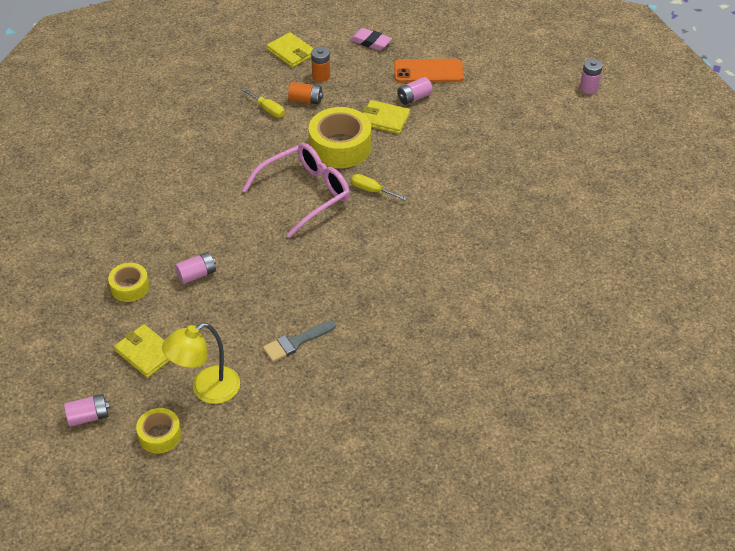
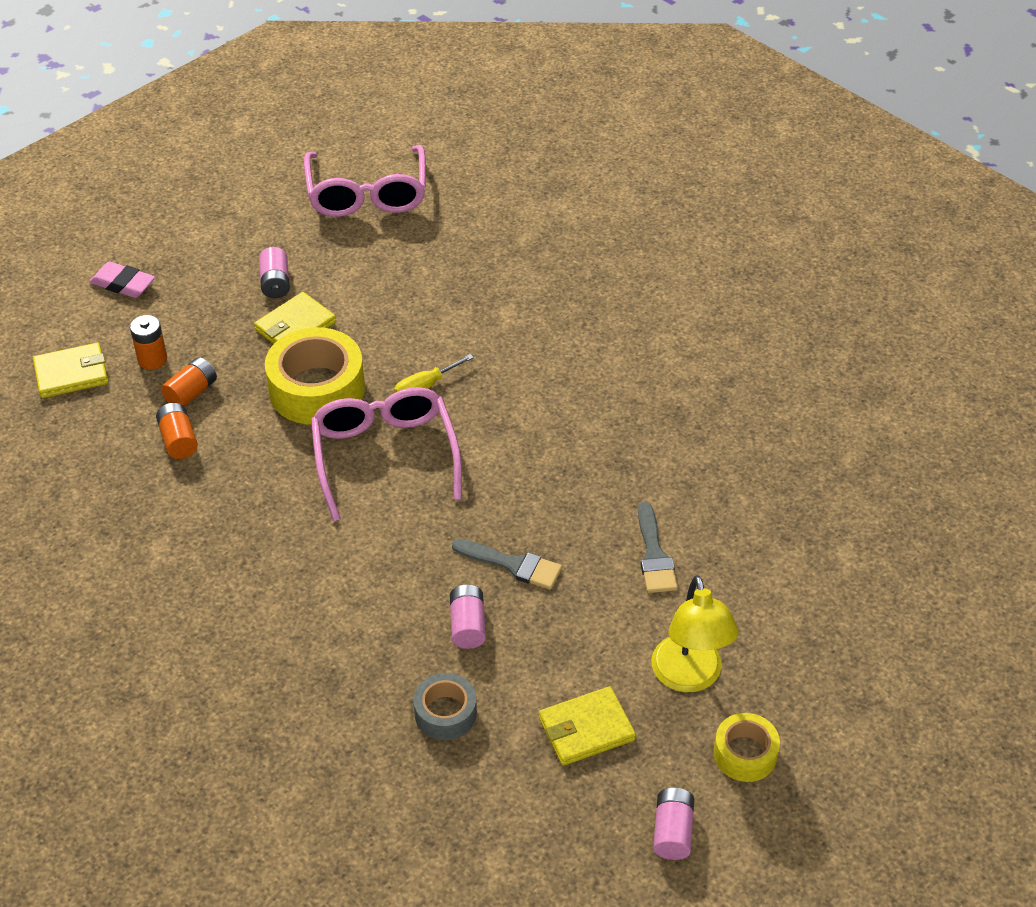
camera: 65 degrees left, 0 degrees up
yellow tape [108,263,149,302] -> grey tape [414,673,477,740]
yellow screwdriver [242,88,285,117] -> orange battery [156,403,198,459]
pink eraser [350,28,392,50] -> pink eraser turned 60 degrees clockwise [90,261,155,298]
orange phone [394,59,464,82] -> none
pink battery [580,59,603,94] -> none
none -> pink glasses [304,145,426,217]
none -> grey brush [452,539,562,590]

